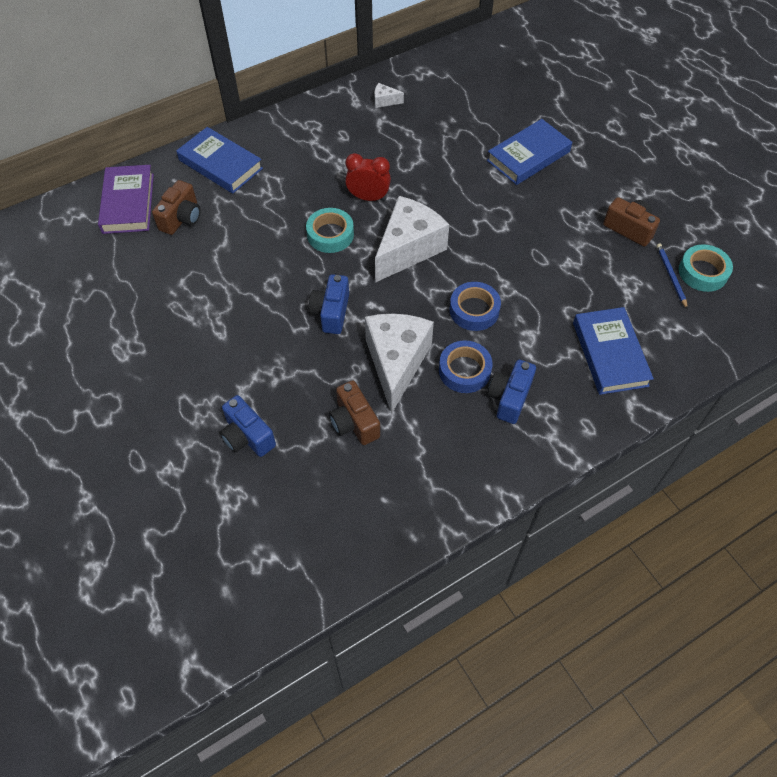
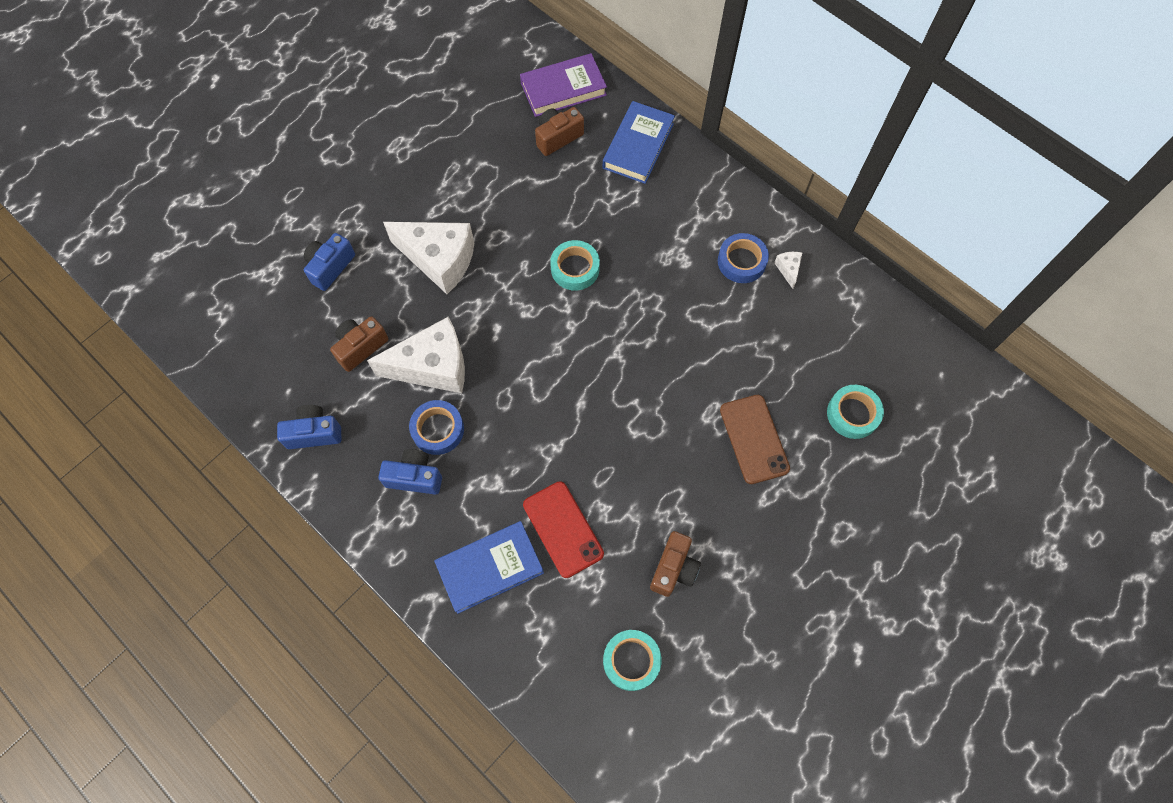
camera: 75 degrees right, 10 degrees up
brown camera [152,180,200,235] -> brown camera turned 135 degrees clockwise [535,107,584,156]
blue camera [309,274,349,334] -> blue camera moved to [277,405,341,449]
red clock [345,153,391,201] -> none
white cheese [375,196,449,283] -> white cheese moved to [383,222,474,294]
blue tape [450,282,501,331] -> blue tape moved to [718,233,769,283]
blue book [487,119,572,185] -> brown phone [720,395,790,484]
blue pencil [657,243,688,310] -> none
none -> red phone [523,481,604,578]
none -> turquoise tape [827,385,884,439]

